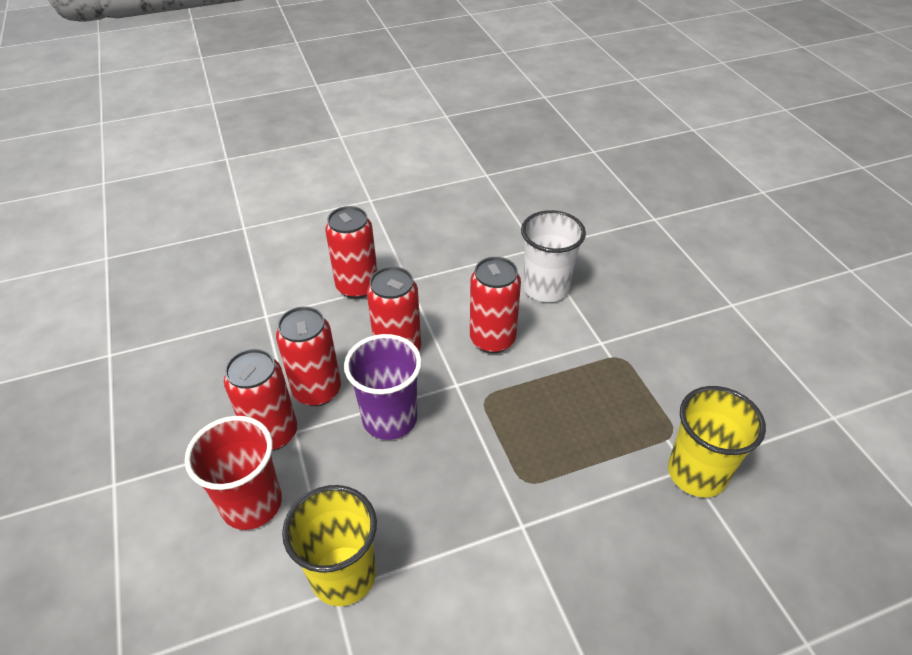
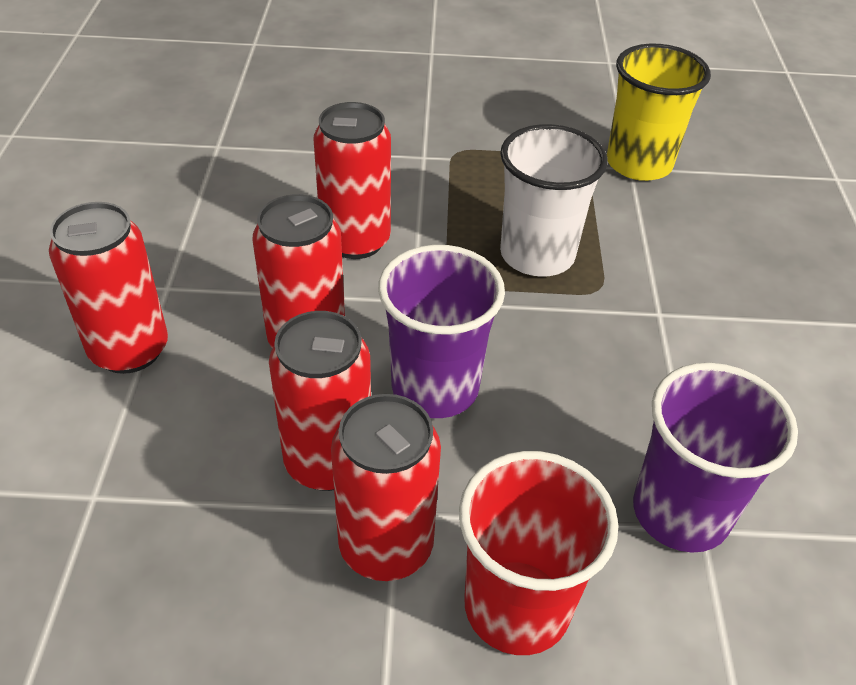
camera: 70 degrees left, 0 degrees up
yellow cup [282,485,377,606] -> purple cup [633,363,798,553]
white cup [521,210,586,302] -> white cup moved to [500,124,607,277]

